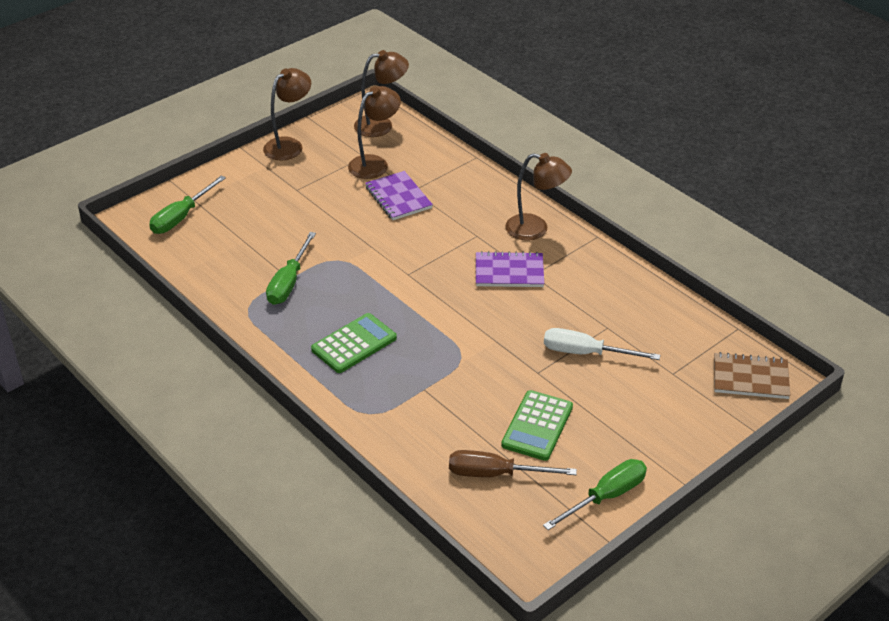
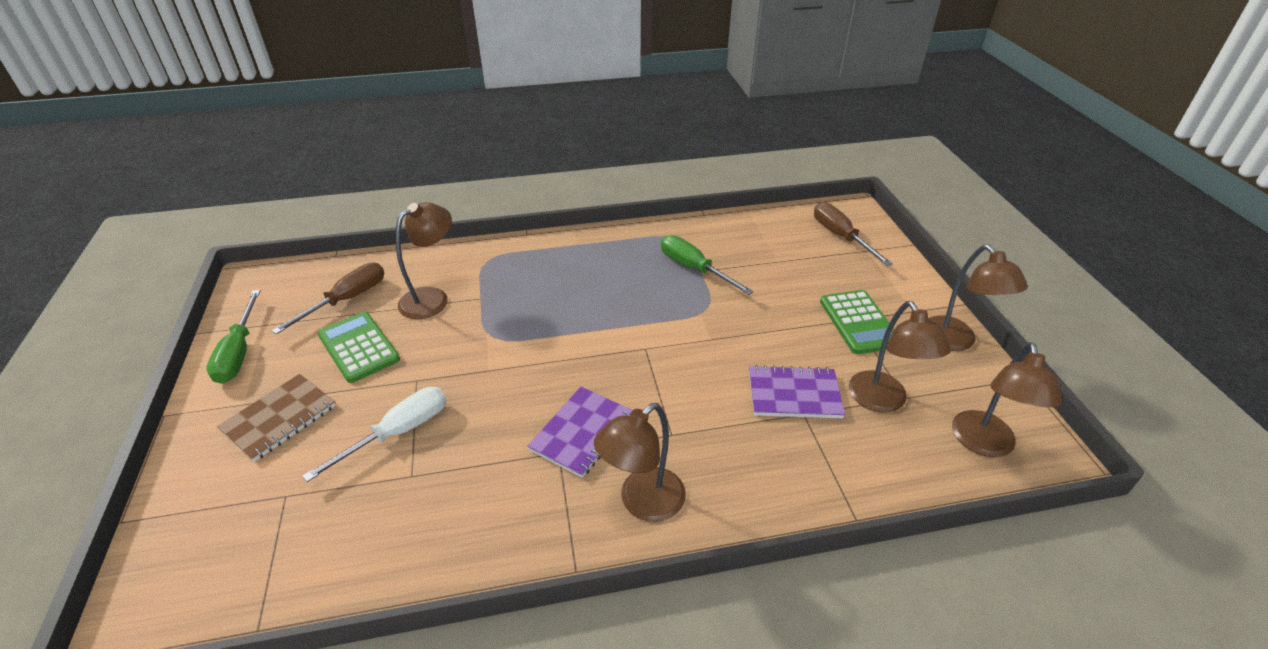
camera: 120 degrees right, 0 degrees up
green screwdriver [149,175,226,234] -> brown screwdriver [814,202,893,266]
green calculator [311,313,397,373] -> green calculator moved to [820,290,894,354]
brown notebook [714,352,790,399] -> brown notebook moved to [217,374,336,462]
none -> brown lamp [395,202,452,319]

